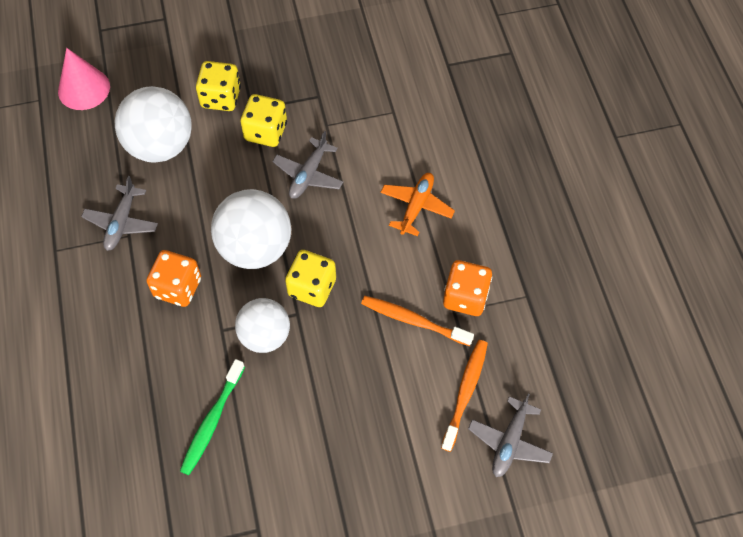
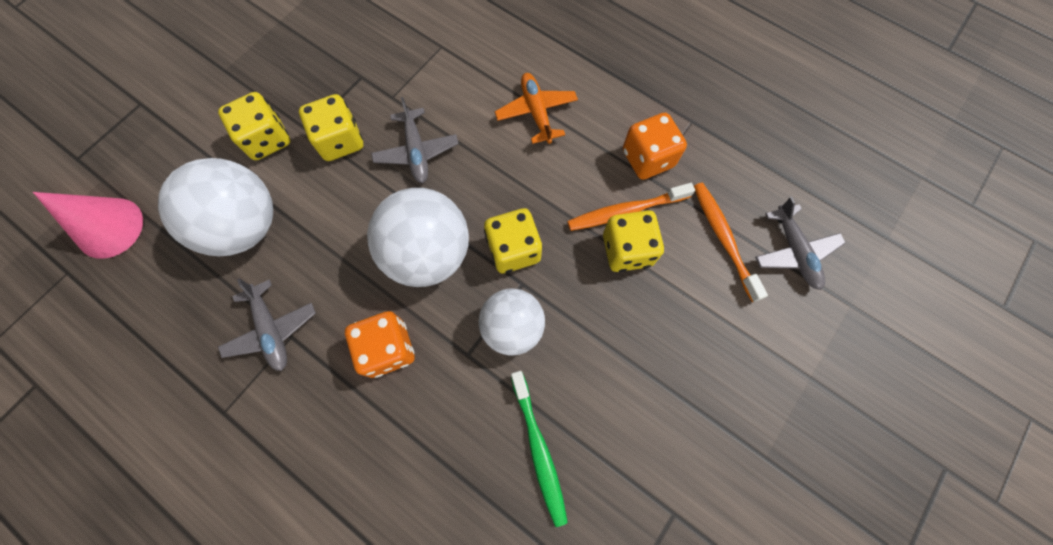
camera: 40 degrees left, 10 degrees up
none -> yellow dice [603,210,664,272]

